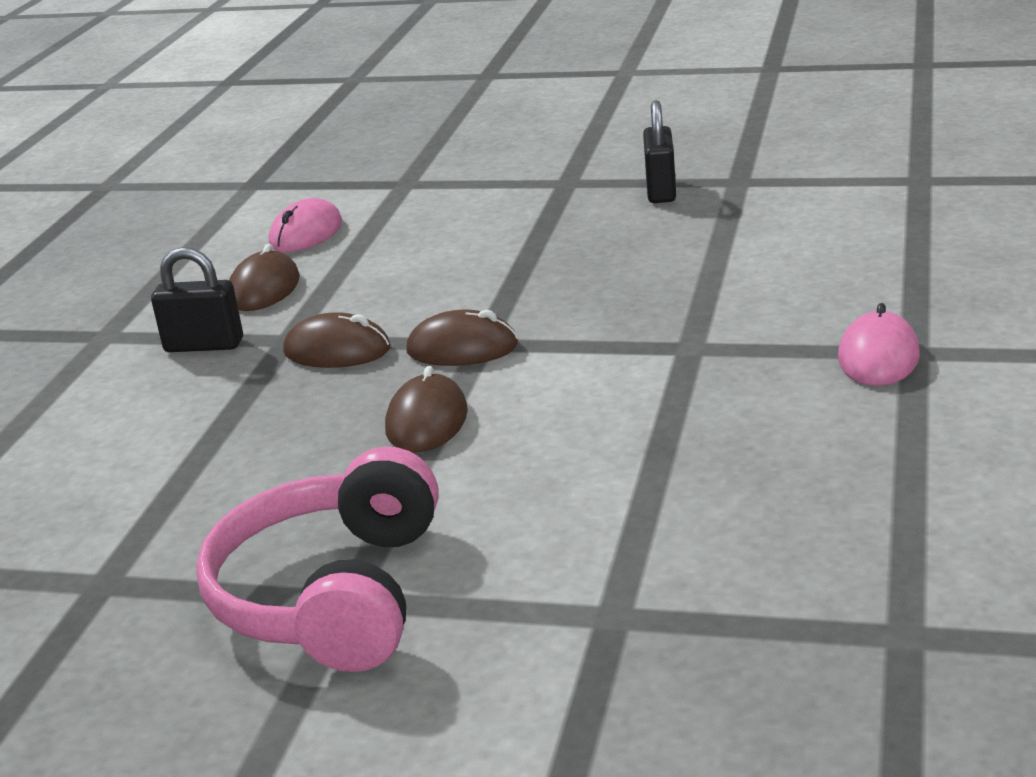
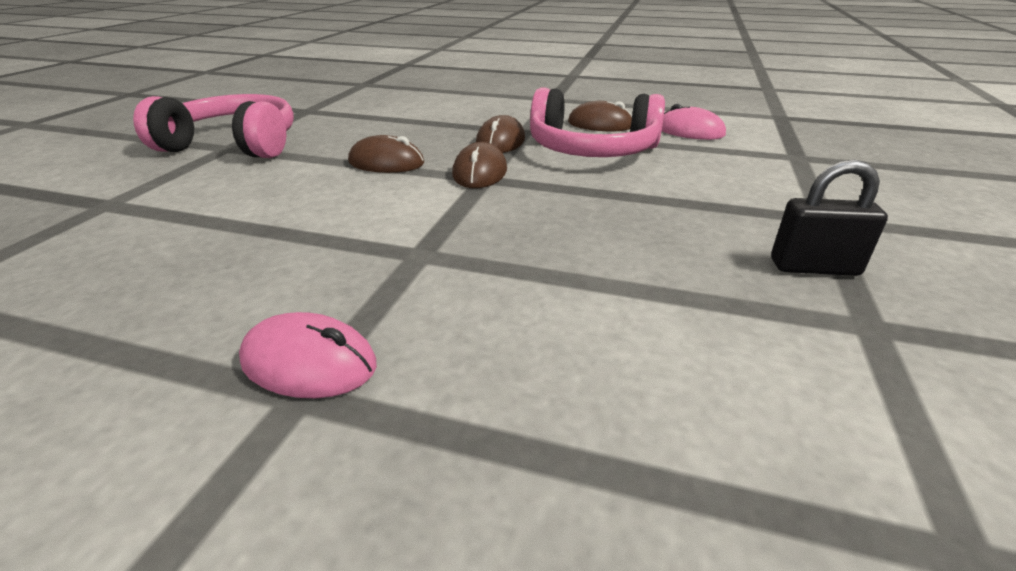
camera: 90 degrees right, 5 degrees up
black padlock [151,247,243,352] -> none
none -> pink headphones [530,87,665,157]

